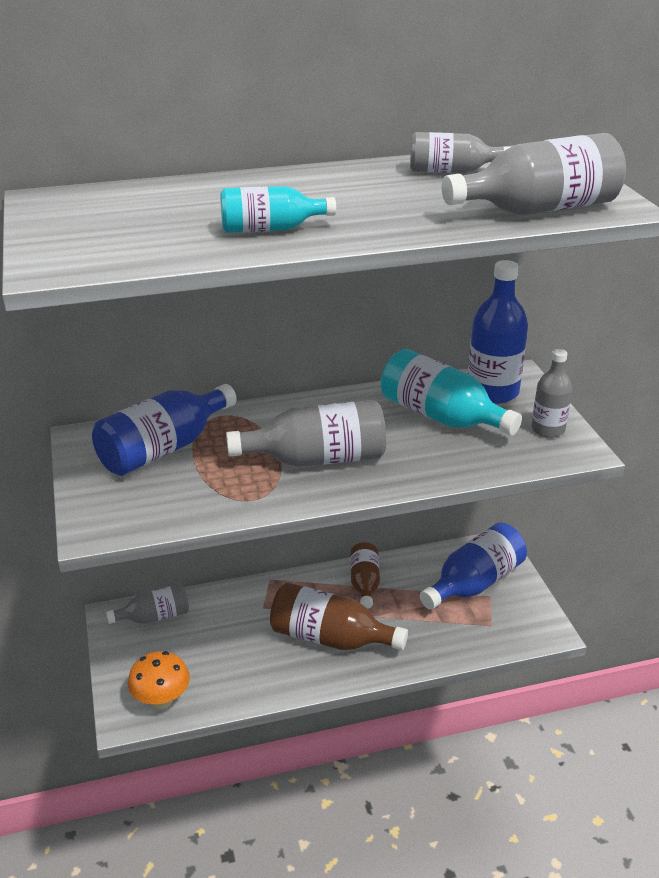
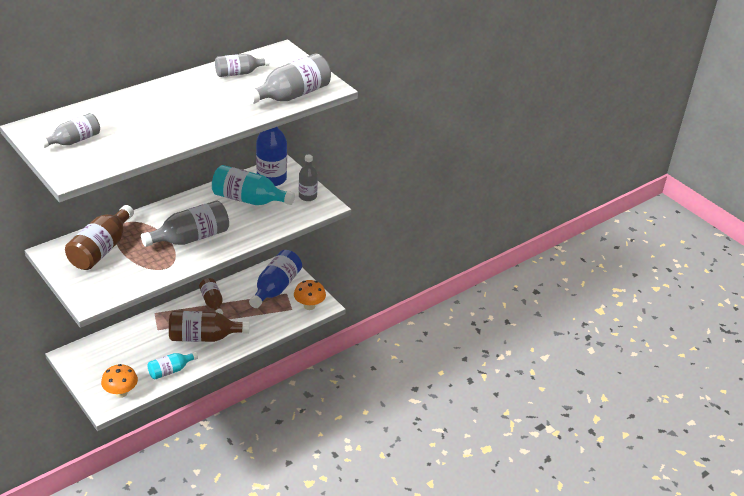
camera: 25 degrees left, 5 degrees up
blue bottle [92,384,237,476] -> brown bottle [65,205,134,270]
grey bottle [106,584,189,624] -> grey bottle moved to [40,113,100,148]
turquoise bottle [220,186,336,233] -> turquoise bottle moved to [147,352,198,380]
none -> orange mushroom [294,280,326,310]

